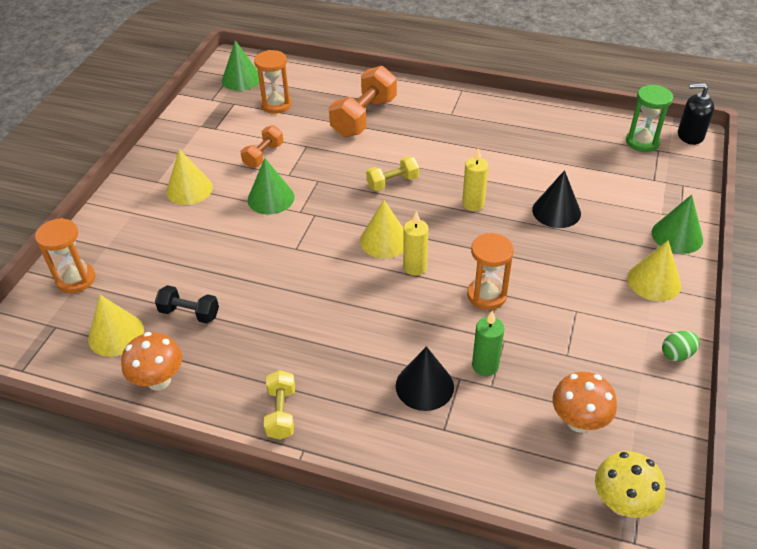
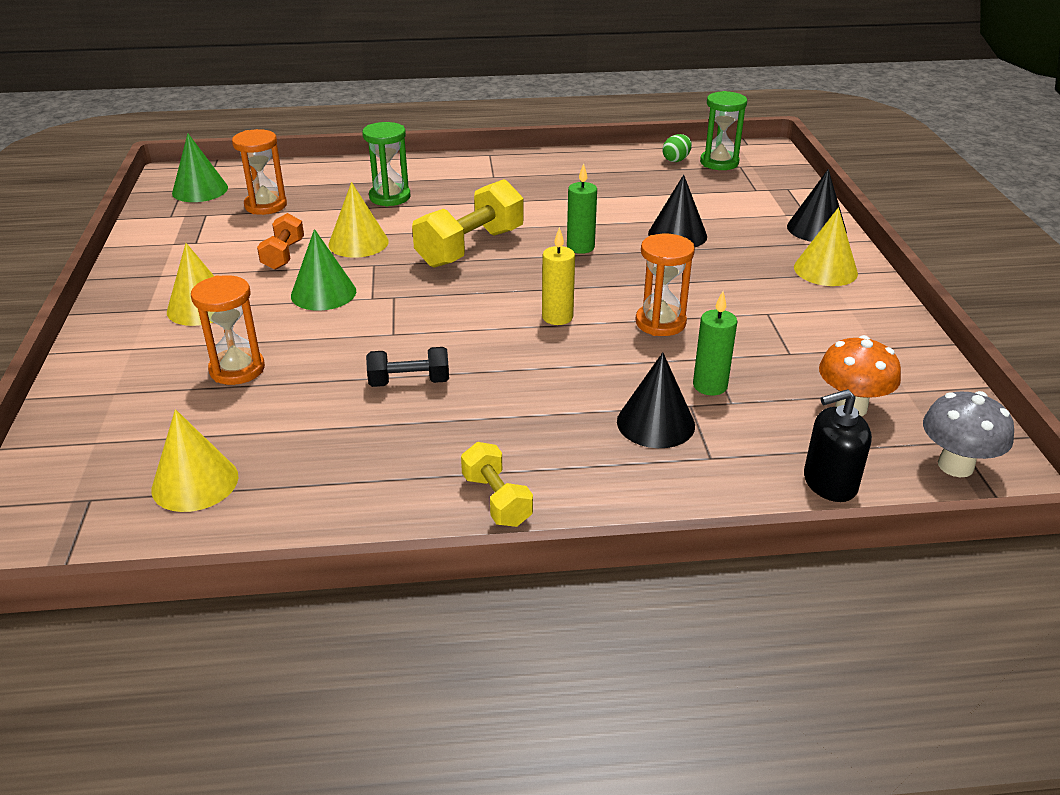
camera: 25 degrees left, 10 degrees down
orange hourglass [35,218,96,293] -> orange hourglass moved to [191,275,265,385]
orange mushroom [121,332,182,391] -> none
black dumbbell [155,285,219,324] -> black dumbbell moved to [366,347,449,387]
orange dumbbell [329,66,397,137] -> green hourglass [362,122,410,206]
yellow cone [360,200,404,259] -> yellow cone moved to [329,182,389,258]
yellow dumbbell [366,156,419,191] -> yellow dumbbell [412,179,524,268], size x1.78
yellow candle [462,148,488,211] -> green candle [567,163,597,254]
yellow mushroom [595,451,665,518] -> grey mushroom [923,391,1014,477]
green cone [652,195,703,254] -> black cone [787,169,847,242]
green egg [662,331,700,362] -> green egg moved to [662,134,692,162]
black soap dispenser [678,83,714,145] -> black soap dispenser moved to [804,389,872,502]

